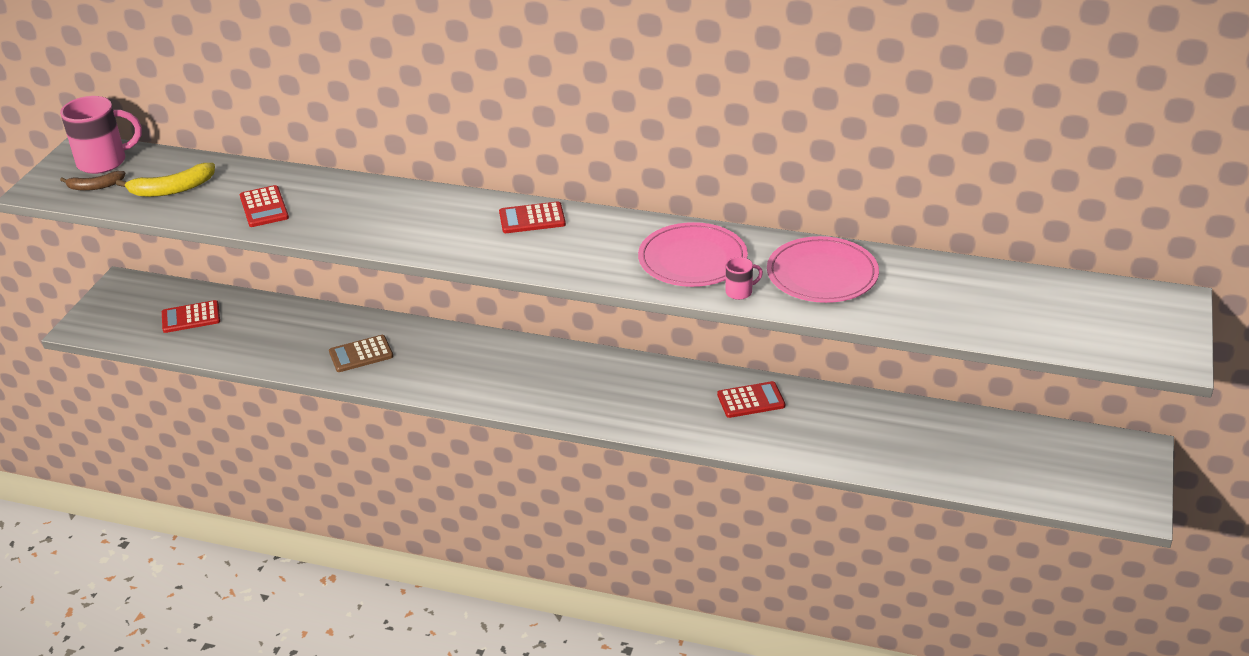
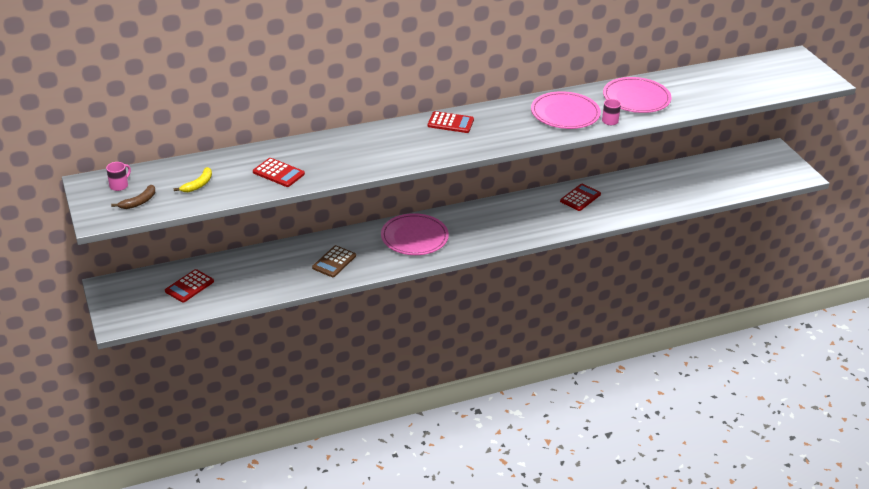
camera: 40 degrees left, 0 degrees up
pink mug [60,96,142,174] -> pink mug [106,162,131,191], size x0.48
yellow banana [116,163,215,197] -> yellow banana [174,167,212,192], size x0.66
red calculator [499,201,566,233] -> red calculator turned 120 degrees counterclockwise [428,111,474,133]
none -> pink plate [381,213,449,255]

